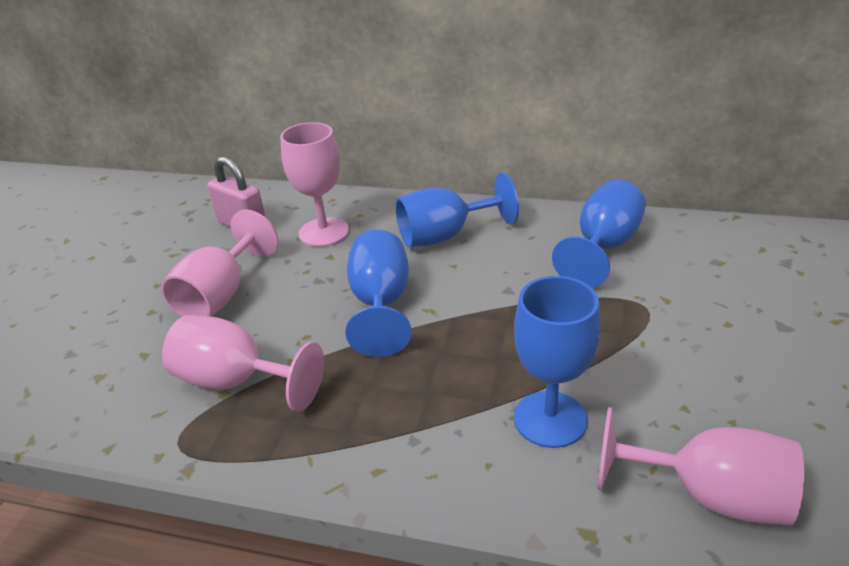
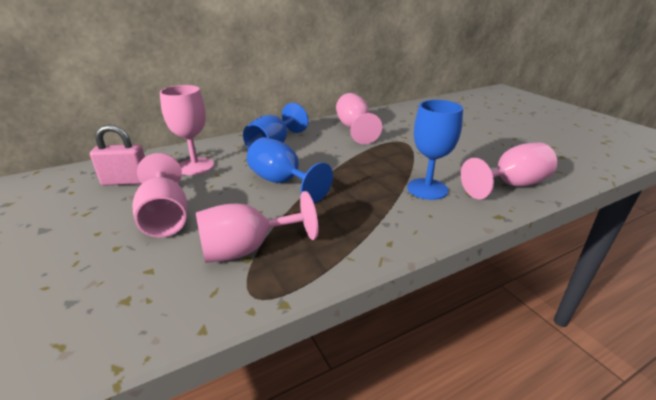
camera: 45 degrees left, 5 degrees down
blue goblet [552,180,646,288] -> pink goblet [336,93,382,144]

